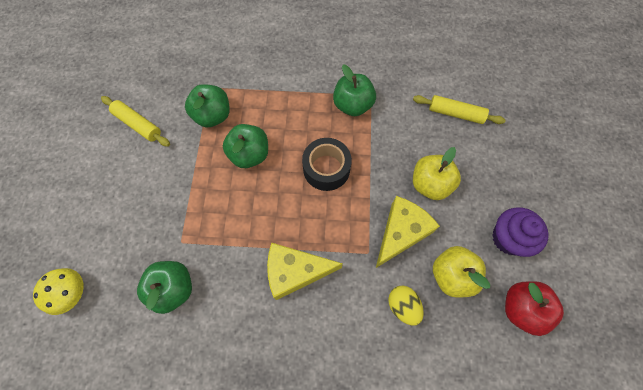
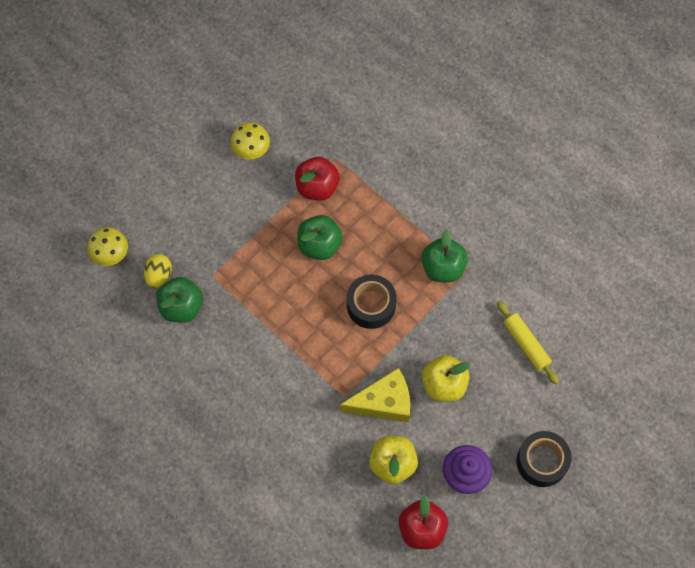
camera: 40 degrees right, 0 degrees up
yellow rolling pin [101,96,170,147] -> yellow mushroom [231,122,270,159]
green apple [185,84,229,128] -> red apple [295,157,340,201]
yellow cheese [267,243,343,300] -> none
yellow egg [388,286,424,326] -> yellow egg moved to [144,254,172,289]
none -> black tape [517,431,571,487]

